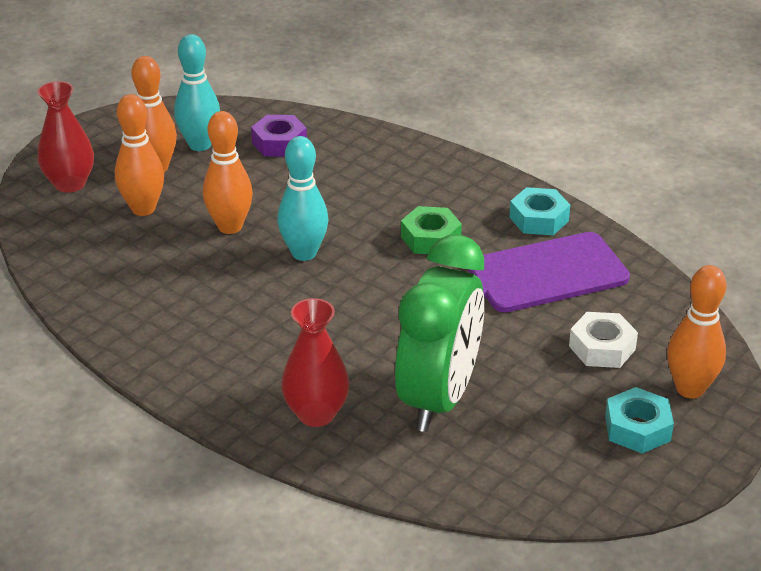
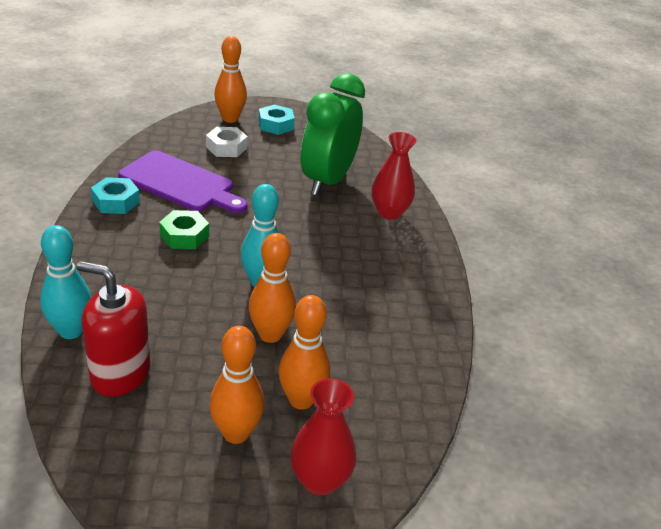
camera: 135 degrees left, 0 degrees up
turquoise bowling pin [174,34,220,151] -> turquoise bowling pin moved to [40,225,91,339]
purple nut [251,115,307,157] -> red soap dispenser [76,261,151,397]
green clock [395,235,485,432] -> green clock turned 45 degrees counterclockwise [301,73,365,196]

